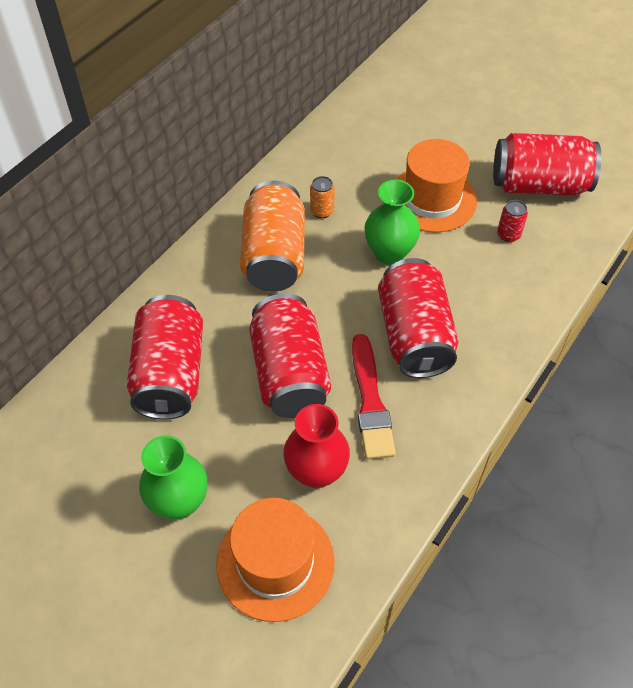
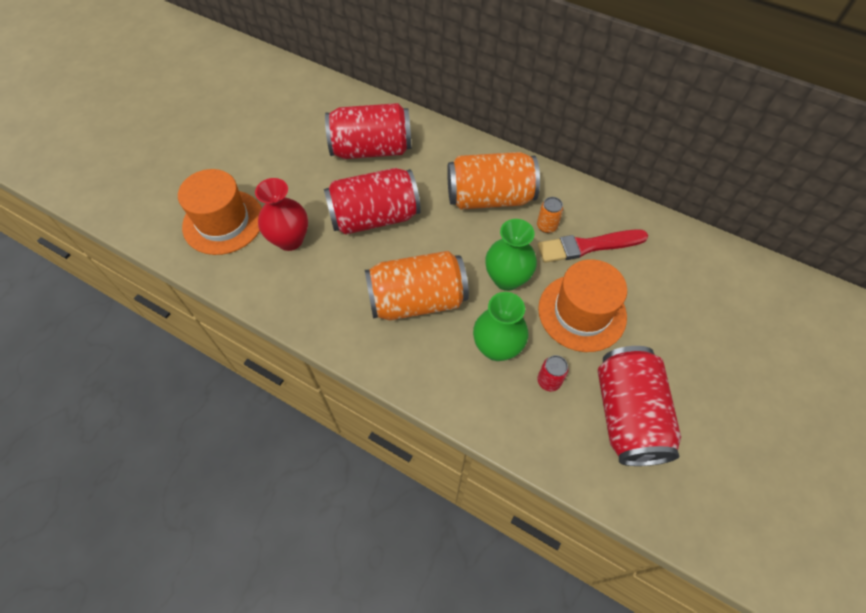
camera: 85 degrees right, 5 degrees up
green vase [139,435,207,519] -> green vase moved to [473,292,528,361]
red brush [352,334,396,459] -> red brush moved to [538,229,648,263]
red can [378,258,459,378] -> orange can [365,251,469,320]

